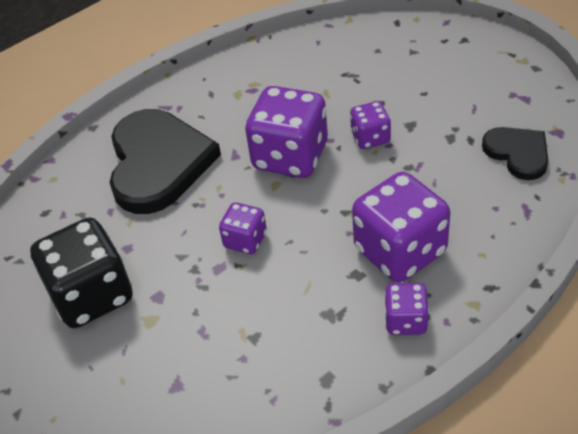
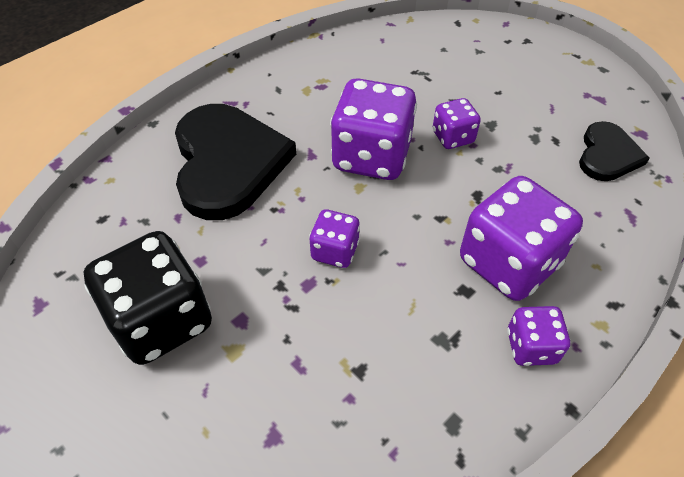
camera: 10 degrees left, 5 degrees up
black heart [482,127,548,180] -> black heart turned 60 degrees clockwise [579,121,650,181]

